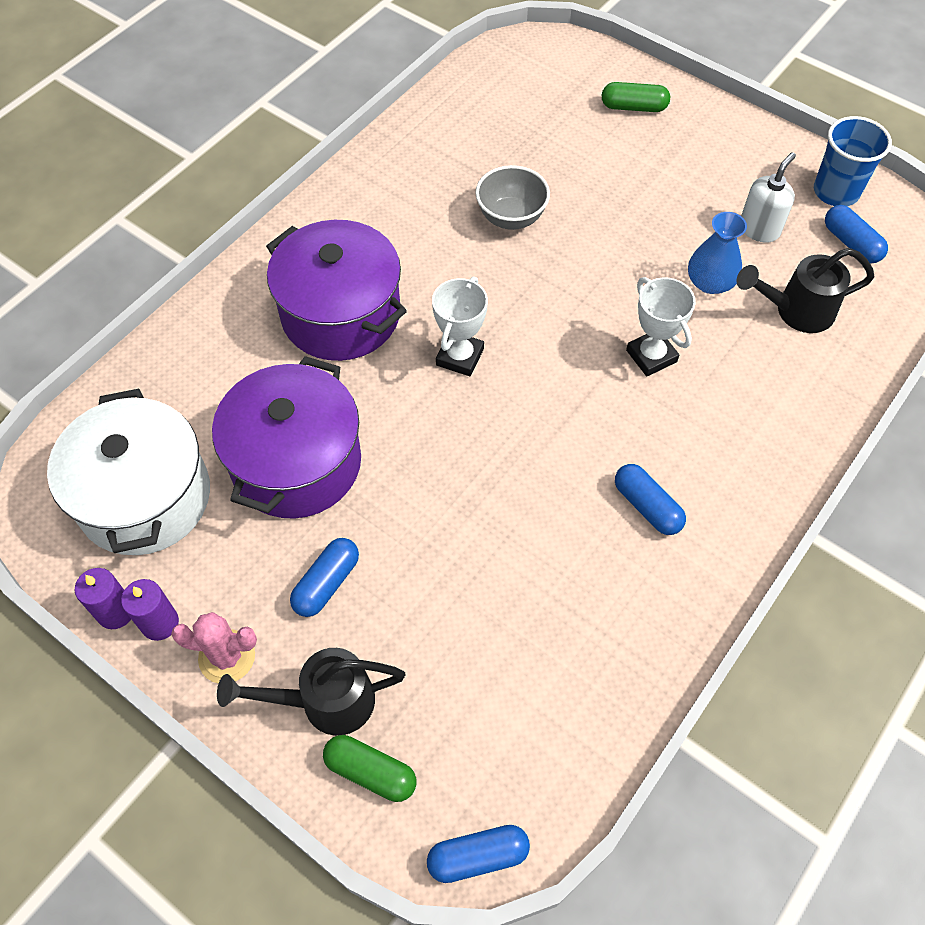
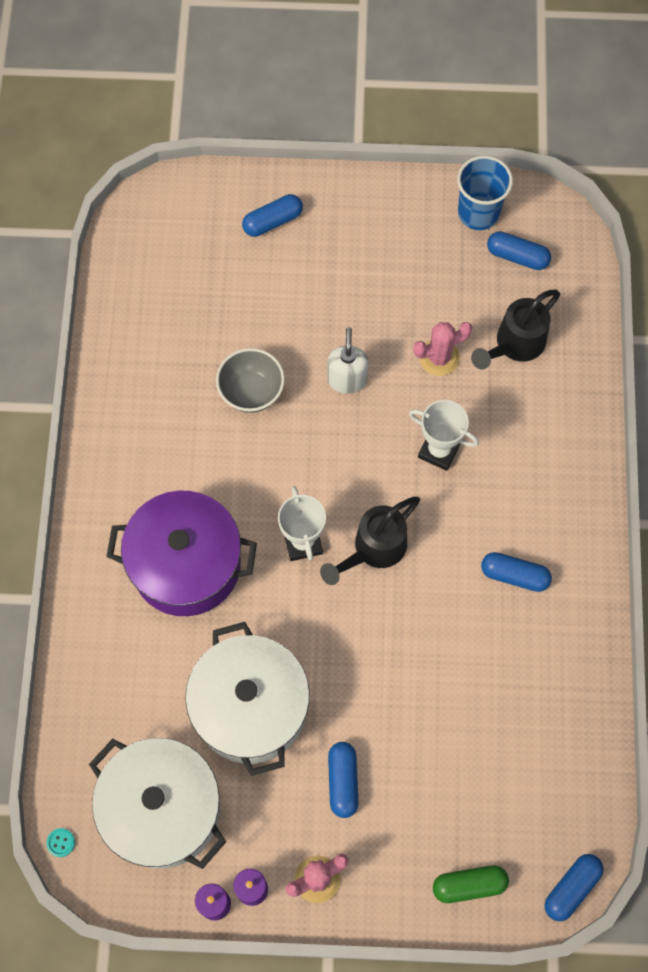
camera: 35 degrees left, 10 degrees up
purple pot [212,356,361,519] -> white pot [185,622,310,776]
black watering can [217,648,405,736] -> black watering can moved to [320,497,420,585]
green capsule [602,82,670,112] -> blue capsule [242,194,303,237]
blue vase [688,212,747,294] -> pink cactus [413,322,473,376]
white soap dispenser [741,152,796,243] -> white soap dispenser moved to [327,327,369,394]
none -> turquoise button [46,828,75,857]

